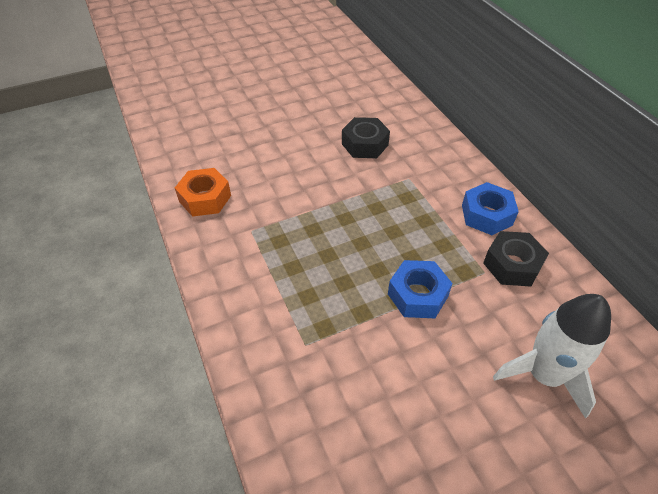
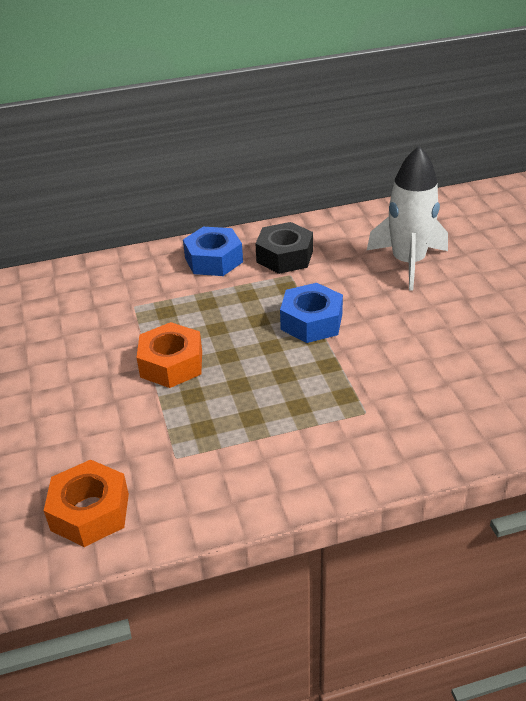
camera: 80 degrees left, 10 degrees down
black nut [342,117,390,158] -> none
none -> orange nut [136,322,202,388]

